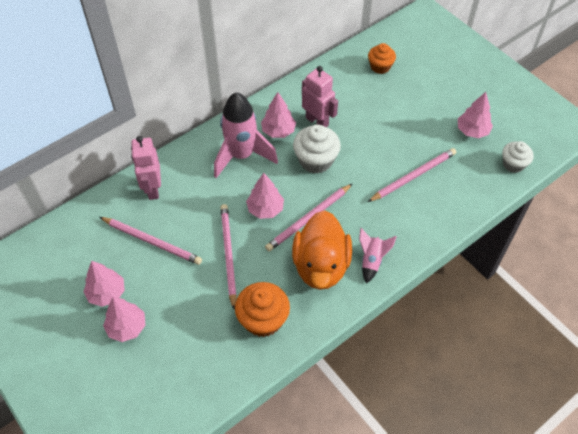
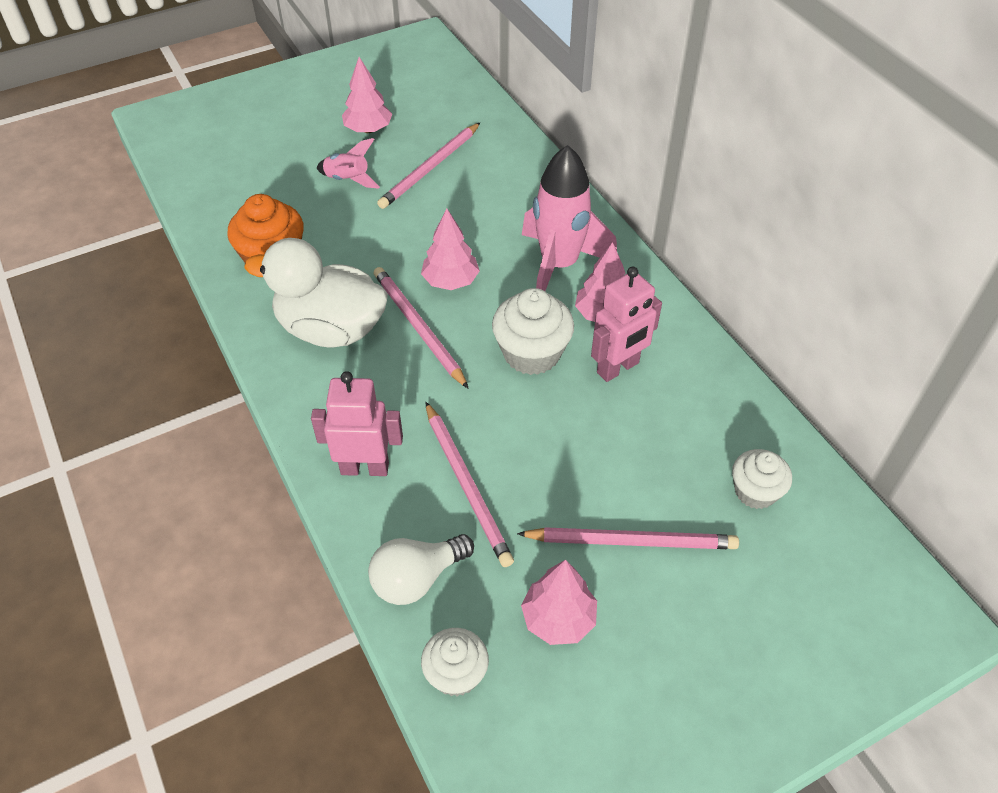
camera: 100 degrees right, 5 degrees down
pink tree [103,297,146,342] -> none
pink robot [131,136,161,200] -> pink robot moved to [311,371,403,476]
pink pencil [220,204,237,309] -> pink pencil moved to [517,527,739,549]
orange duck [292,210,352,290] -> white duck [244,238,388,347]
pink rocket [359,228,397,284] -> pink rocket moved to [317,138,380,189]
orange cupcake [368,43,396,74] -> white cupcake [732,449,792,509]
none -> white light bulb [368,534,474,605]

